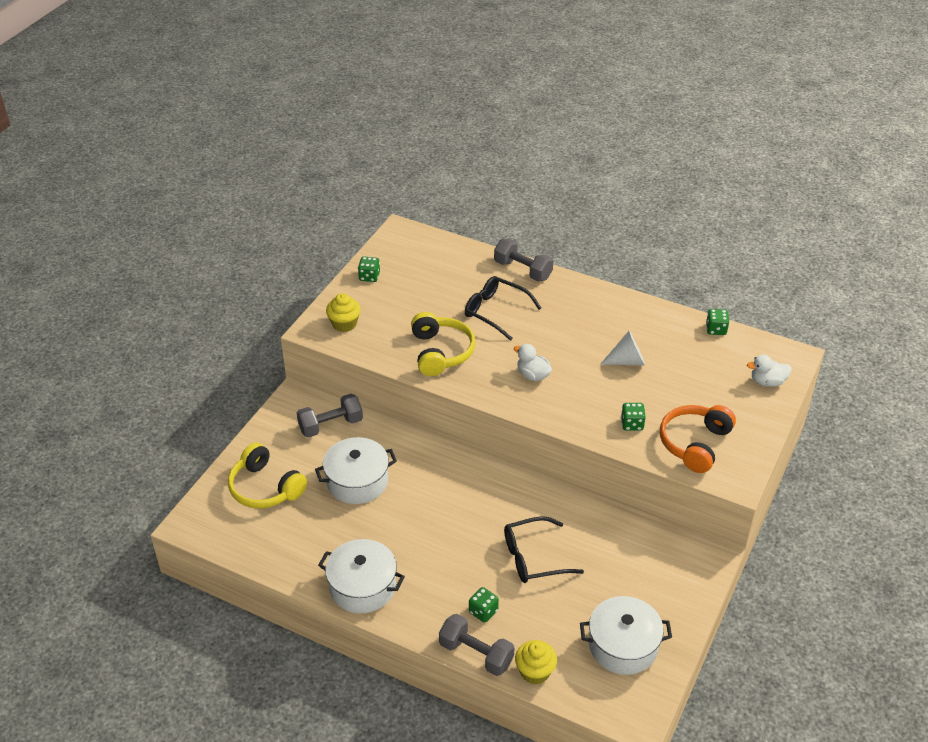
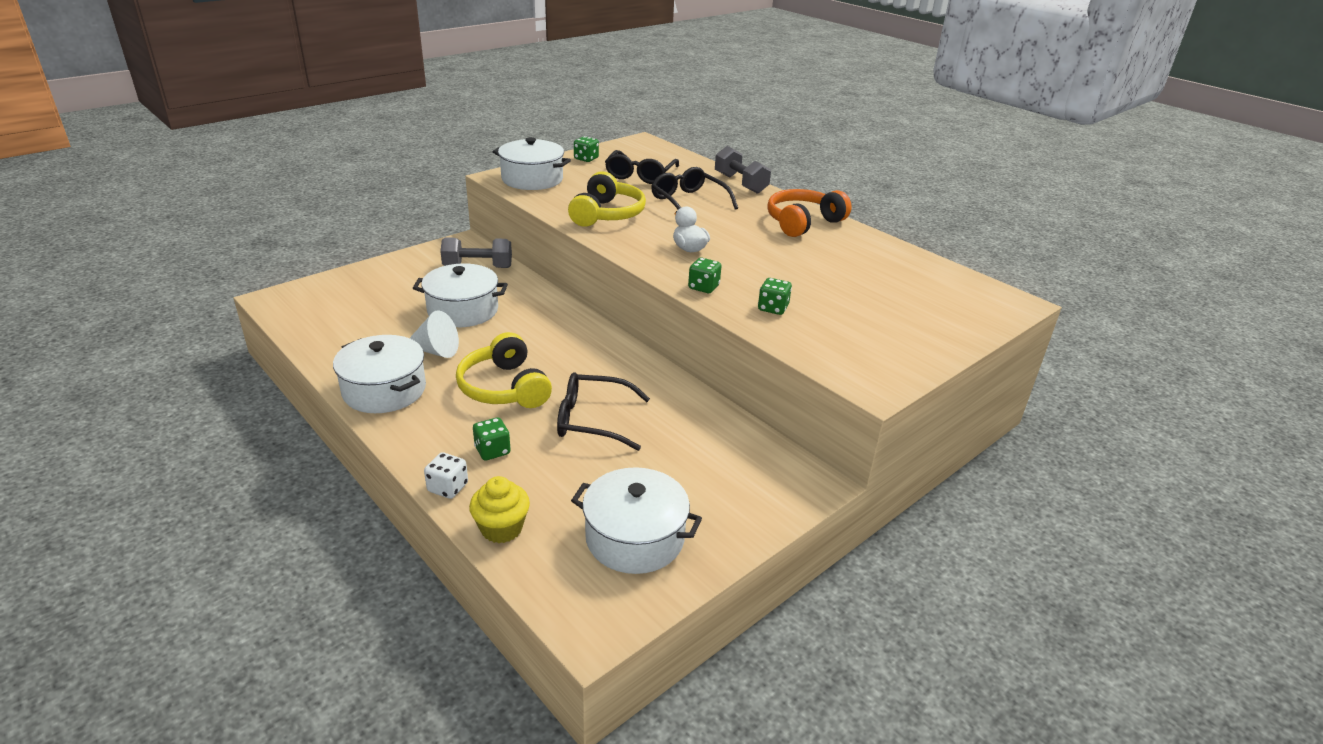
camera: 20 degrees right, 10 degrees down
yellow headphones [228,442,307,509] -> yellow headphones moved to [456,332,552,408]
yellow cupcake [326,293,361,332] -> white pot [493,137,571,190]
grey dumbbell [439,614,515,676] -> white dice [424,452,468,499]
white cone [600,331,645,365] -> white cone moved to [410,310,459,358]
orange headphones [660,405,736,473] -> orange headphones moved to [767,189,852,237]
green dice [706,309,729,335] -> green dice moved to [688,258,722,293]
white duck [747,355,792,387] -> none
none -> black glasses [605,150,679,184]

